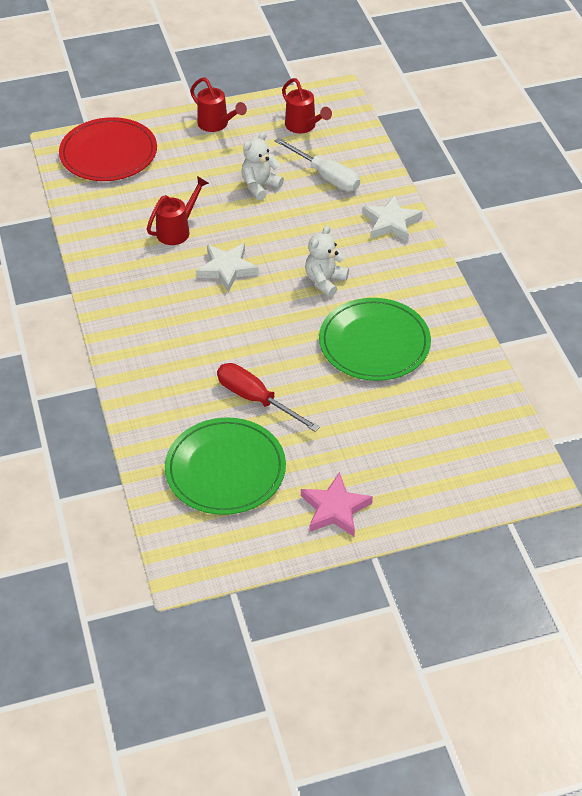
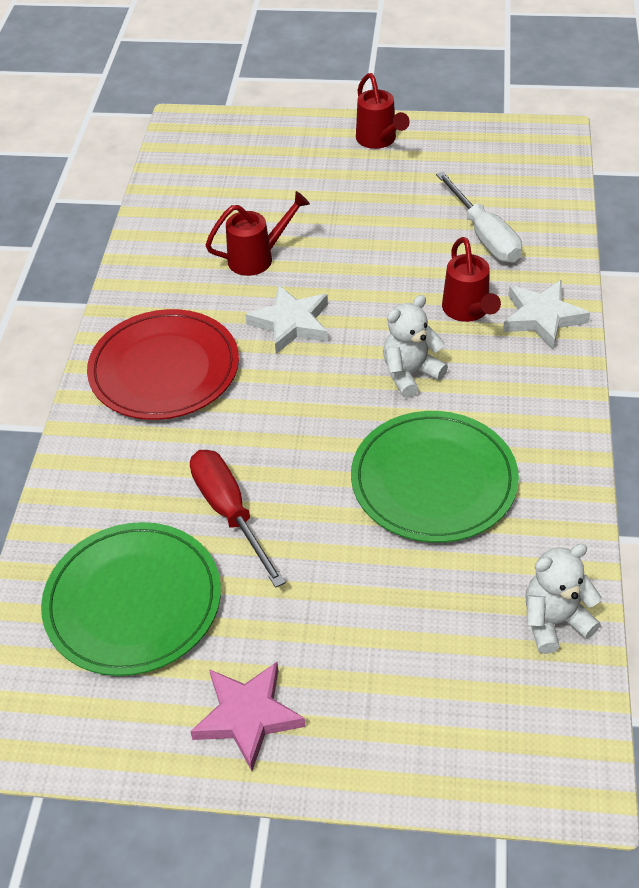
camera: 25 degrees right, 0 degrees up
red plate [59,117,157,181] -> red plate moved to [87,309,239,420]
white teddy bear [241,132,284,200] -> white teddy bear moved to [526,544,602,654]
red watering can [282,78,332,133] -> red watering can moved to [442,237,501,322]

